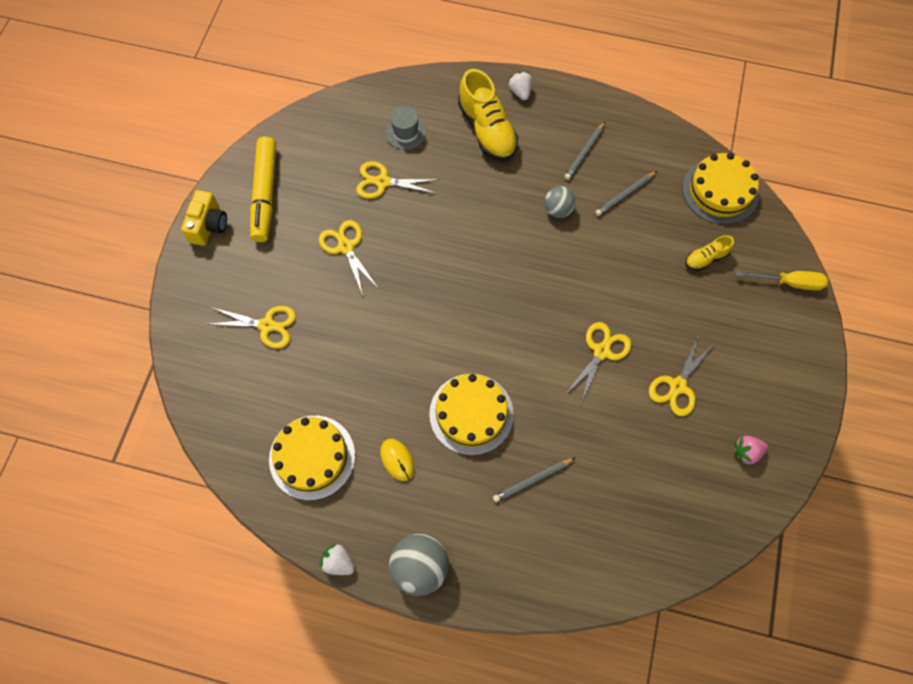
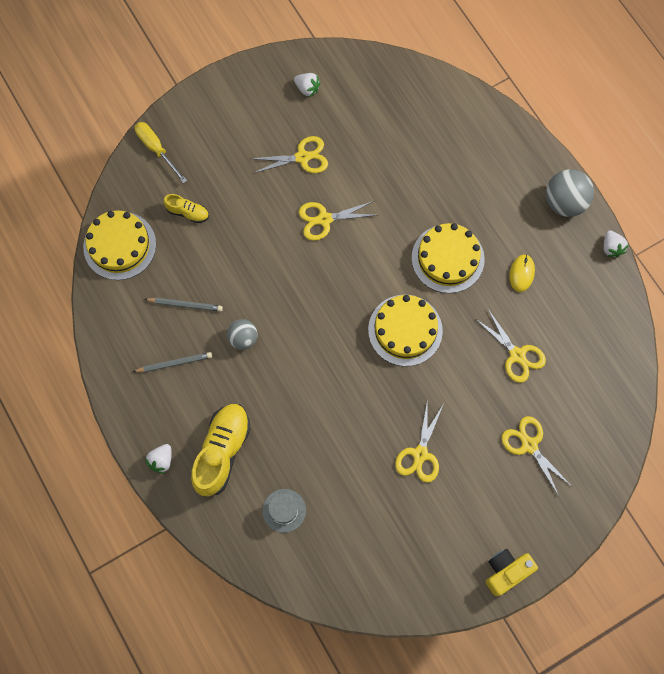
camera: 135 degrees left, 5 degrees up
yellow marker [250,137,276,242] -> none
yellow cake [269,416,355,500] -> yellow cake moved to [368,295,443,366]
yellow scissors [356,161,439,199] -> yellow scissors moved to [476,309,546,383]
grey pencil [493,458,575,502] -> none
pink strawberry [734,436,768,465] -> white strawberry [294,73,321,97]

